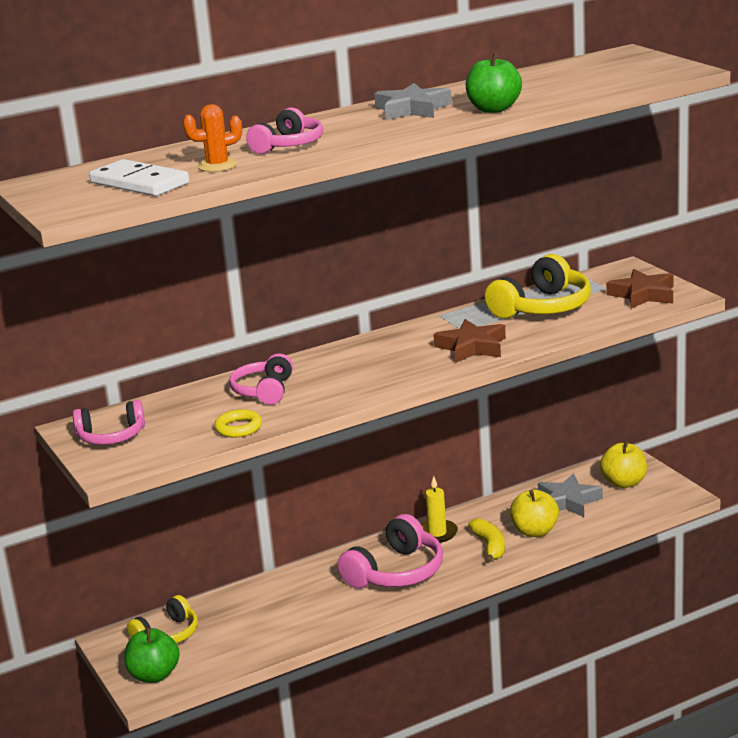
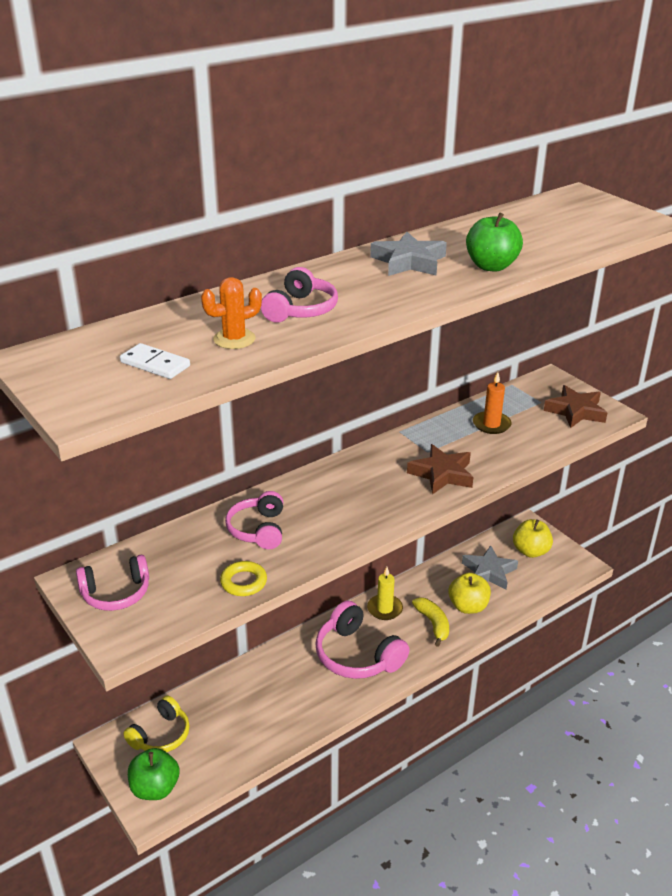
camera: 10 degrees left, 10 degrees up
white domino [89,159,189,196] -> white domino [120,343,190,379], size x0.62
pink headphones [337,514,443,588] -> pink headphones turned 105 degrees clockwise [315,600,409,679]
yellow headphones [485,254,591,319] -> orange candle [473,372,512,434]

